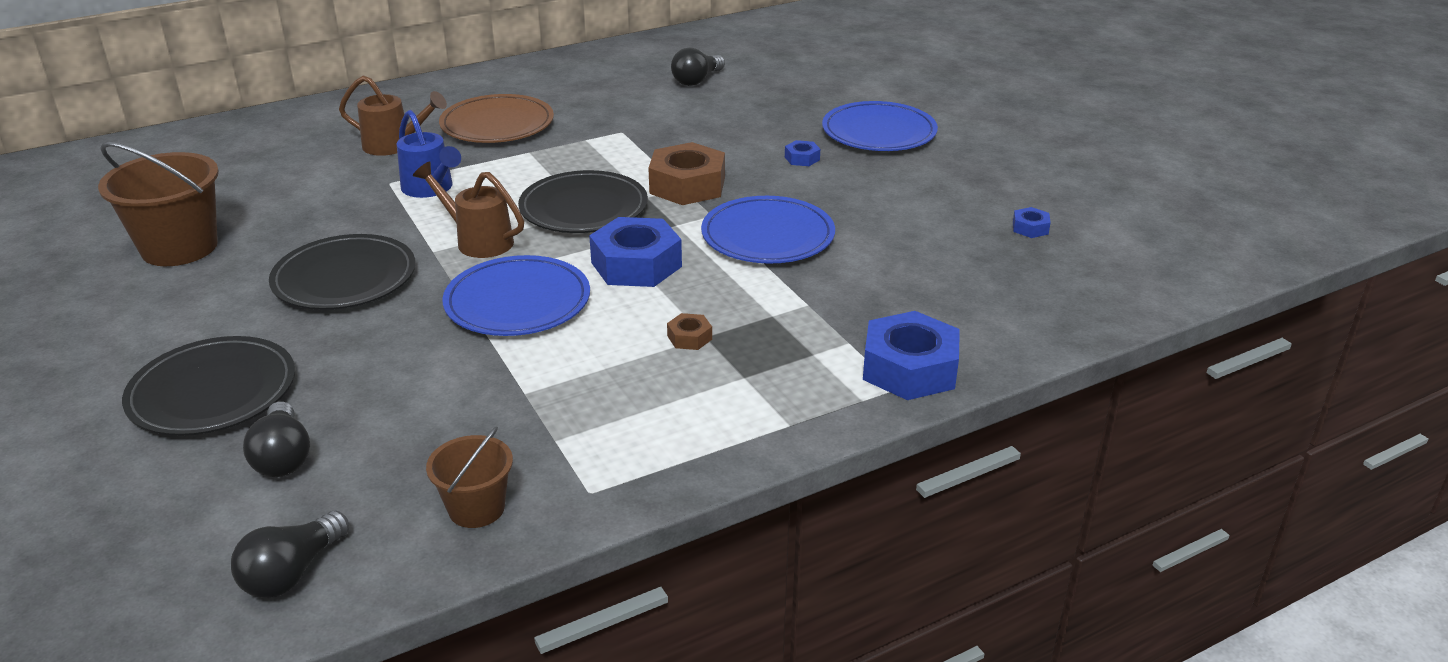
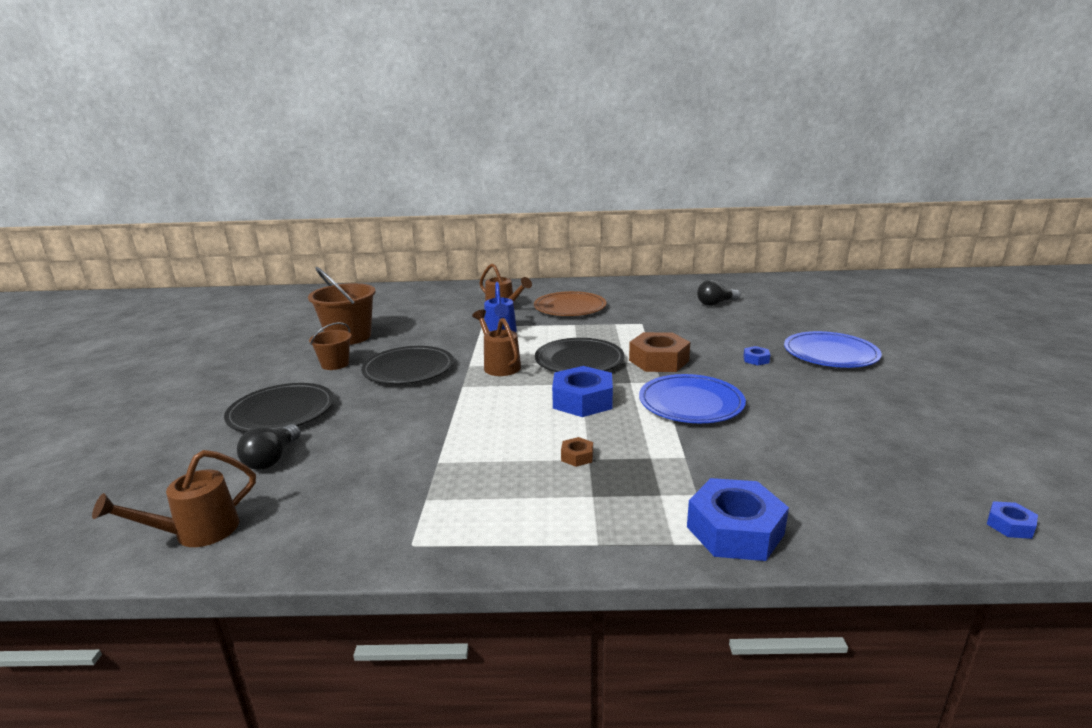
camera: 30 degrees right, 10 degrees down
black light bulb [231,511,349,598] -> brown watering can [92,450,256,547]
brown bucket [426,426,513,528] -> brown bucket moved to [309,322,352,370]
blue plate [442,255,590,336] -> none
blue nut [1013,207,1051,238] -> blue nut moved to [987,501,1038,539]

